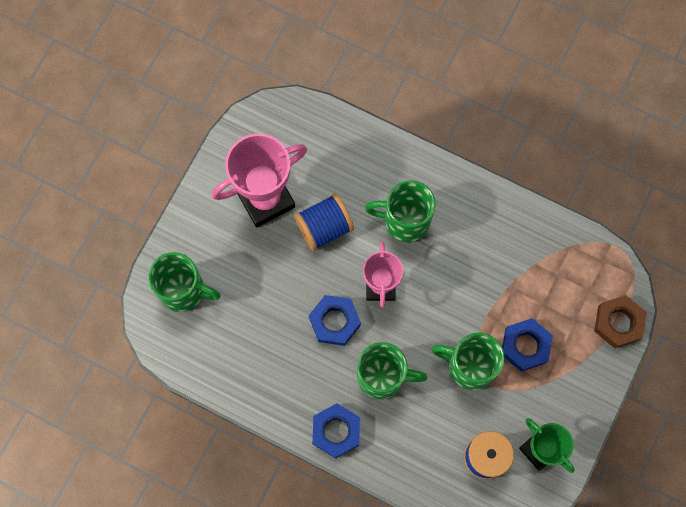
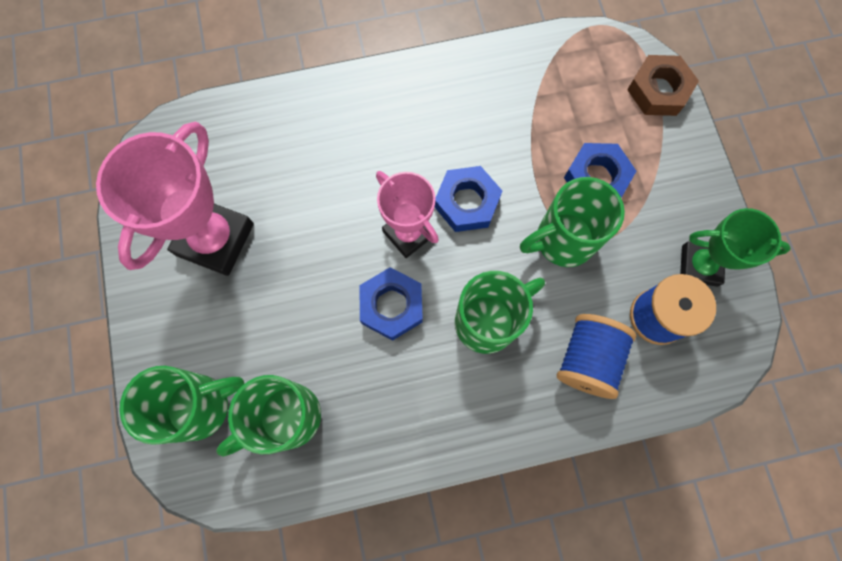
camera: 40 degrees left, 0 degrees up
blue spool [294,193,354,251] -> blue spool moved to [557,314,636,399]
blue nut [312,403,360,459] -> blue nut moved to [435,166,502,232]
green mug [365,180,435,242] -> green mug moved to [216,375,321,457]

